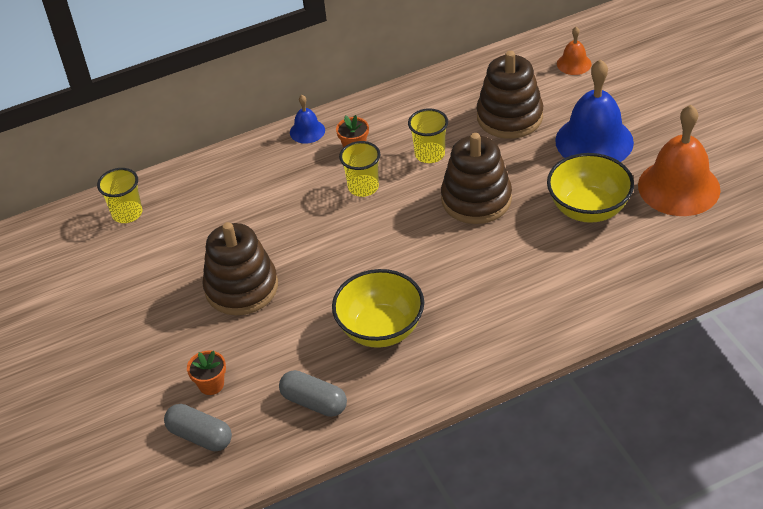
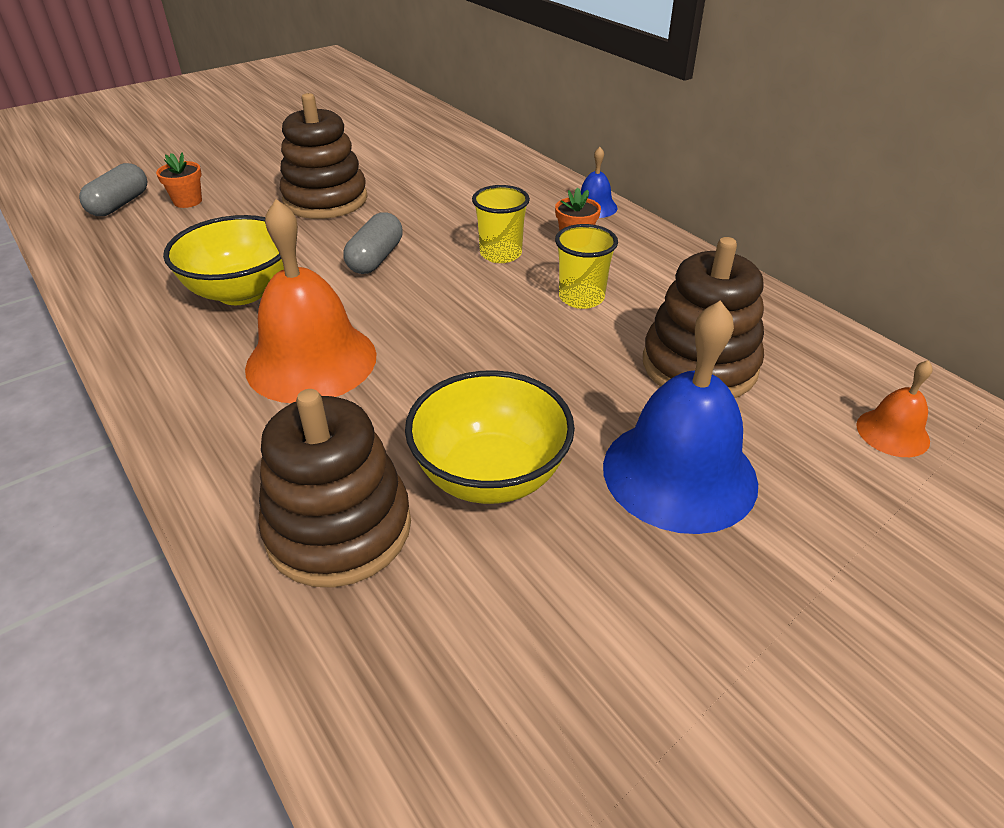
camera: 75 degrees right, 5 degrees down
yellow cup [97,168,143,223] -> none
grey capsule [279,370,347,417] -> grey capsule moved to [344,212,403,274]
brown stacking toy [441,133,512,224] -> brown stacking toy moved to [258,389,411,588]
orange bell [638,105,721,216] -> orange bell moved to [245,199,377,403]

